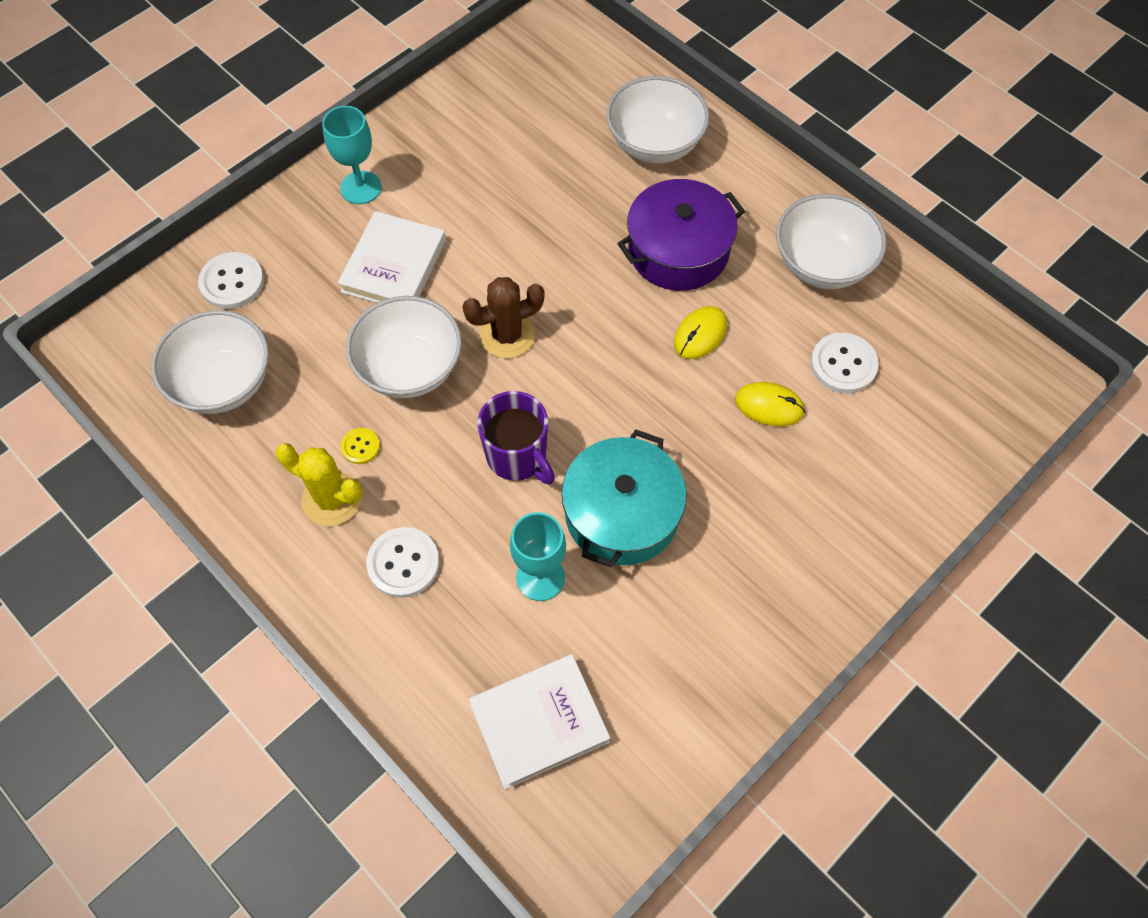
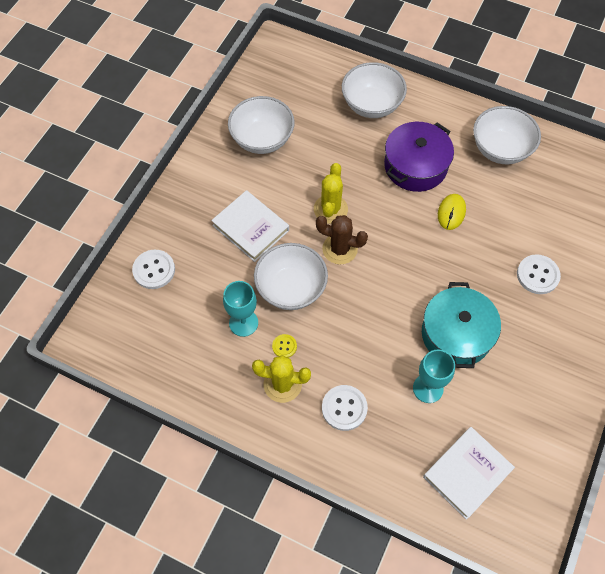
camera: 20 degrees left, 0 degrees up
white bowl [151,310,269,414] -> white bowl moved to [228,96,295,154]
turquoise goblet [322,106,382,204] -> turquoise goblet moved to [223,281,258,337]
white book [338,211,446,303] -> white book turned 45 degrees counterclockwise [211,190,289,262]
brown cactus [462,277,545,358] -> brown cactus turned 60 degrees clockwise [316,215,368,264]
purple mug [477,391,555,484] -> none
yellow mouse [735,382,805,426] -> none
white button [811,333,879,393] -> white button moved to [517,254,561,294]
none -> yellow cactus [314,163,348,224]

